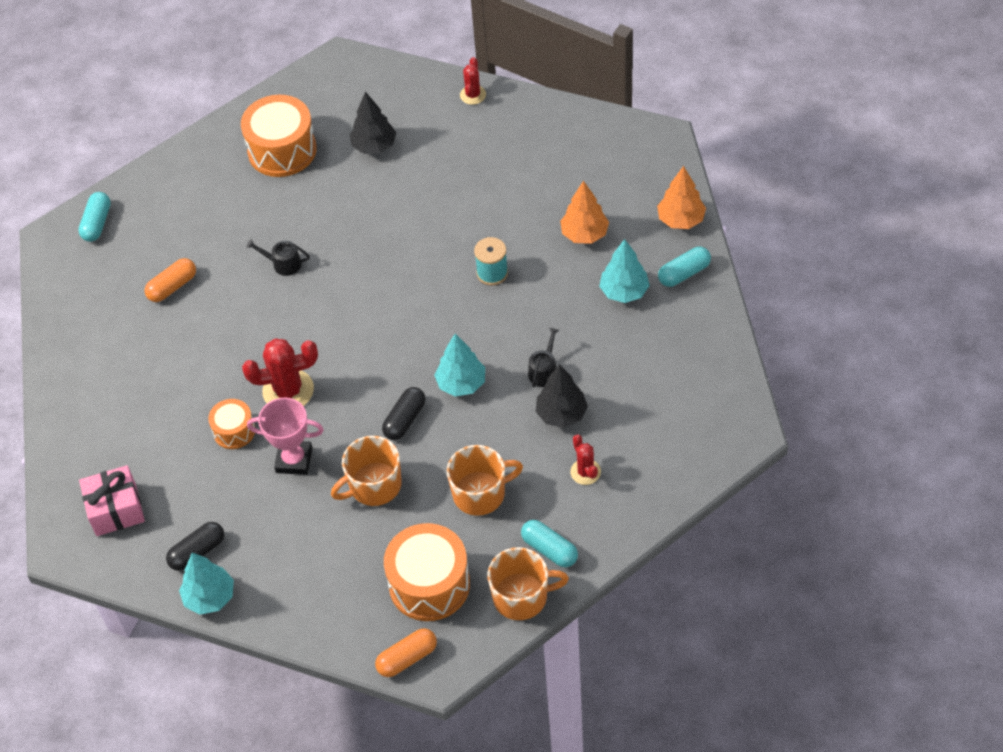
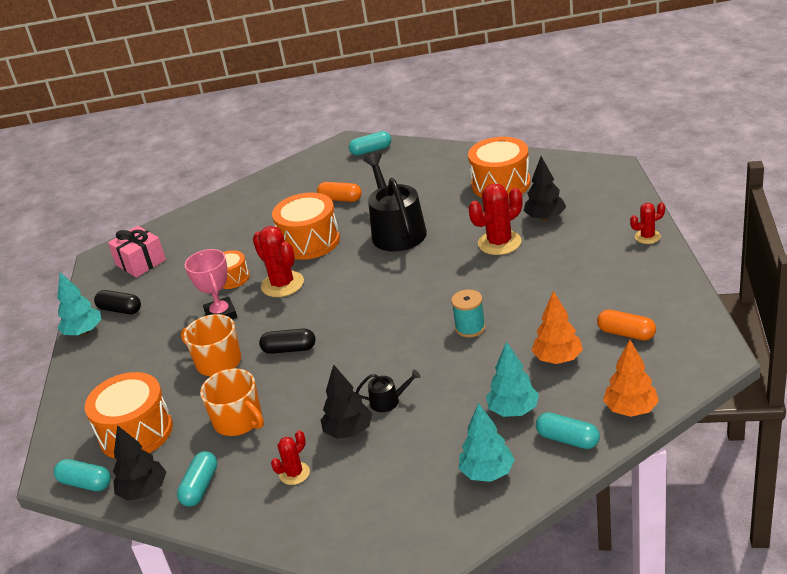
camera: 65 degrees right, 20 degrees down
black watering can [246,239,310,276] -> black watering can [363,153,427,252], size x2.30
orange capsule [375,628,437,677] -> orange capsule moved to [597,310,656,341]
turquoise tree [434,333,485,396] -> turquoise tree moved to [459,403,515,482]
orange mug [487,547,569,620] -> black tree [113,425,166,500]
none -> turquoise capsule [54,459,111,491]
none -> orange drum [272,193,340,260]
none -> red cactus [468,183,522,255]

